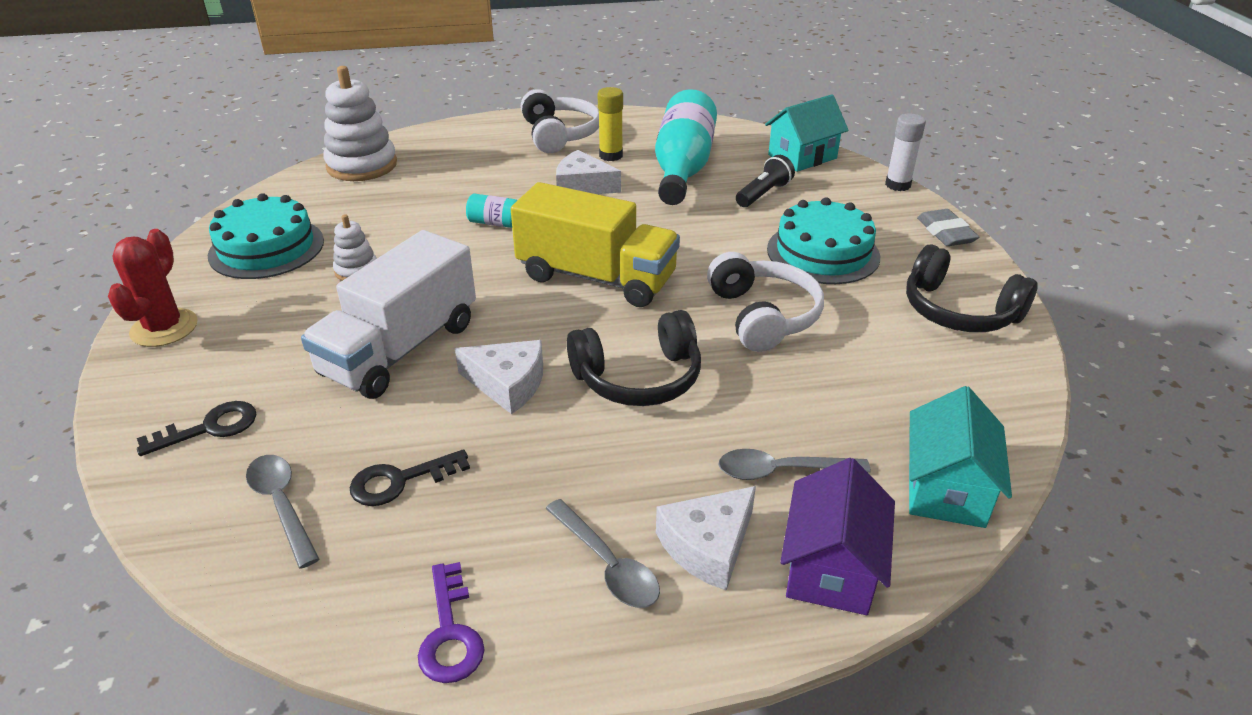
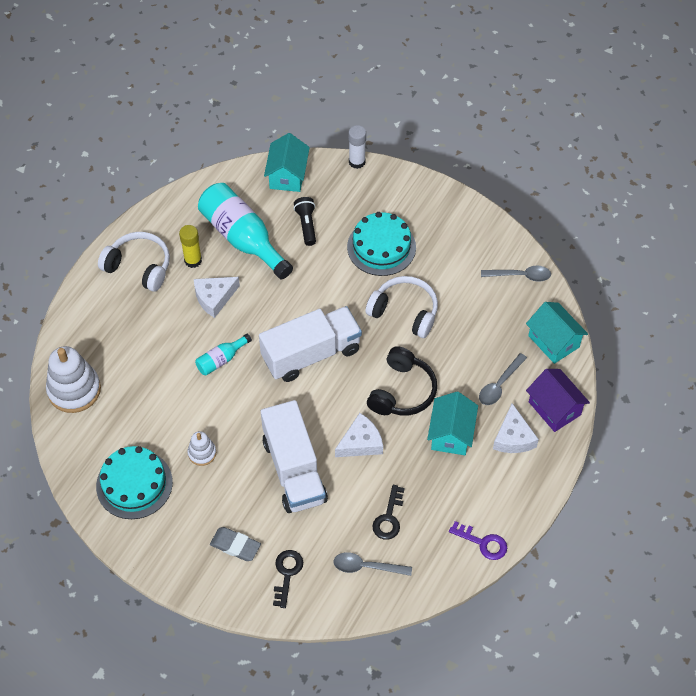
camera: 50 degrees left, 20 degrees up
red cactus [108,229,198,347] -> none
yellow truck [511,182,680,307] -> white truck [259,306,362,382]
grey spoon [545,499,660,608] -> grey spoon moved to [481,265,551,282]
black headphones [906,245,1038,332] -> none
grey eraser [917,209,979,246] -> grey eraser moved to [210,527,261,561]
none -> turquoise house [427,392,478,455]

